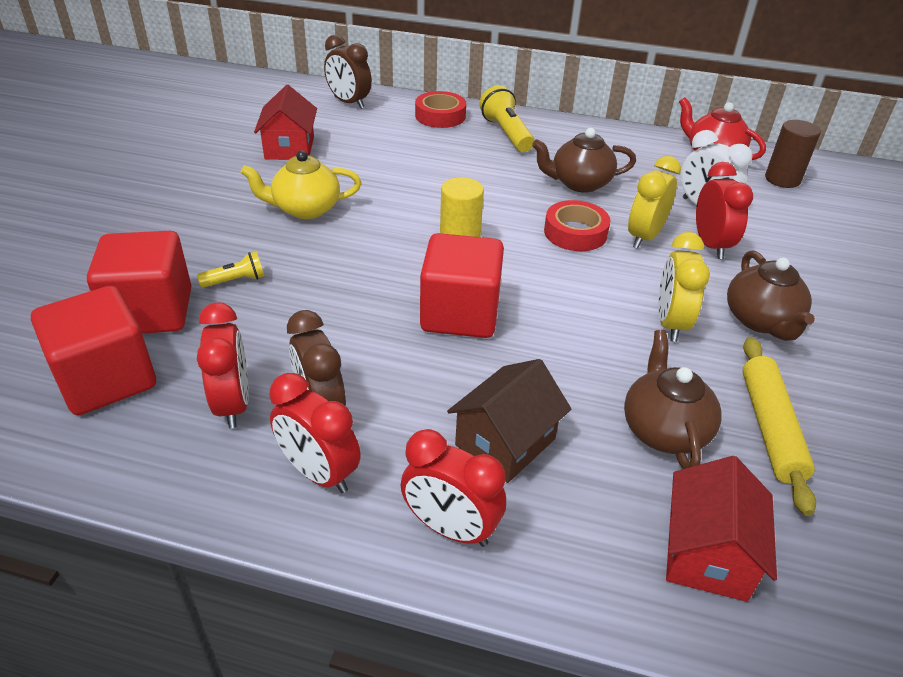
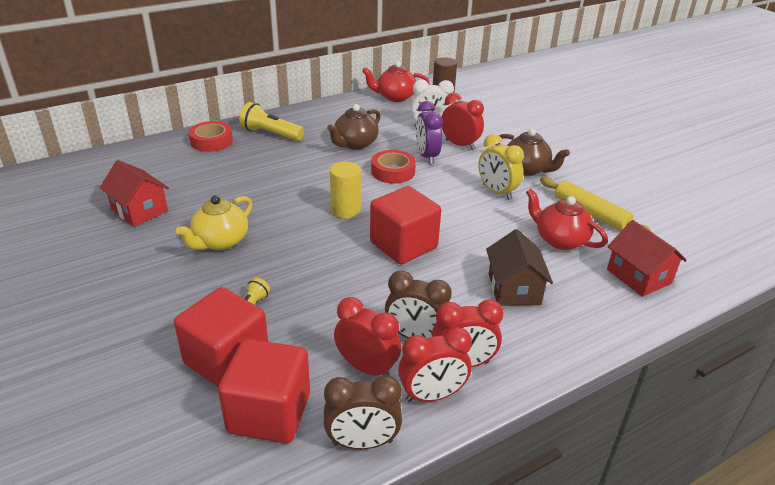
camera: 45 degrees left, 5 degrees down
brown clock [324,35,372,109] -> brown clock moved to [324,375,402,449]
red clock [401,429,506,547] -> red clock moved to [398,327,472,402]
brown teapot [624,330,722,469] -> red teapot [526,188,608,250]
yellow clock [628,156,681,248] -> purple clock [416,101,443,164]

